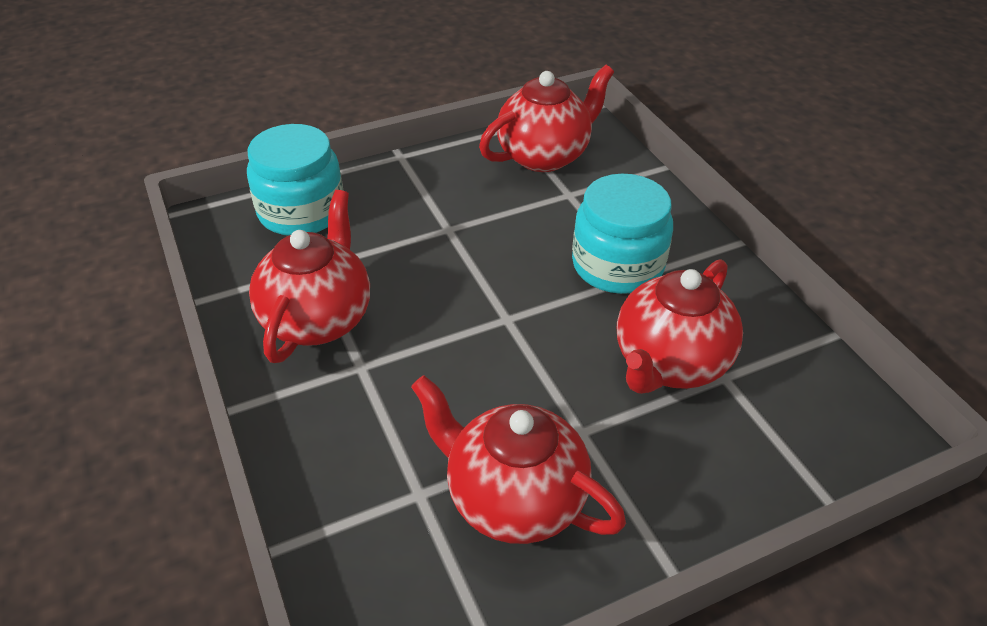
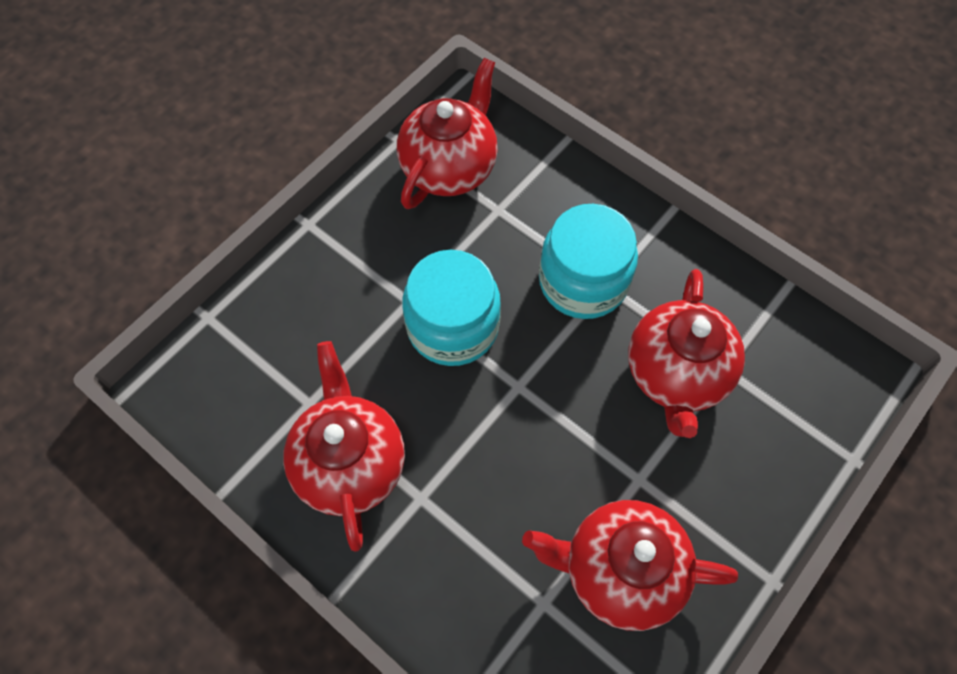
camera: 25 degrees left, 20 degrees up
turquoise jar [247,124,344,236] -> turquoise jar moved to [402,250,501,366]

